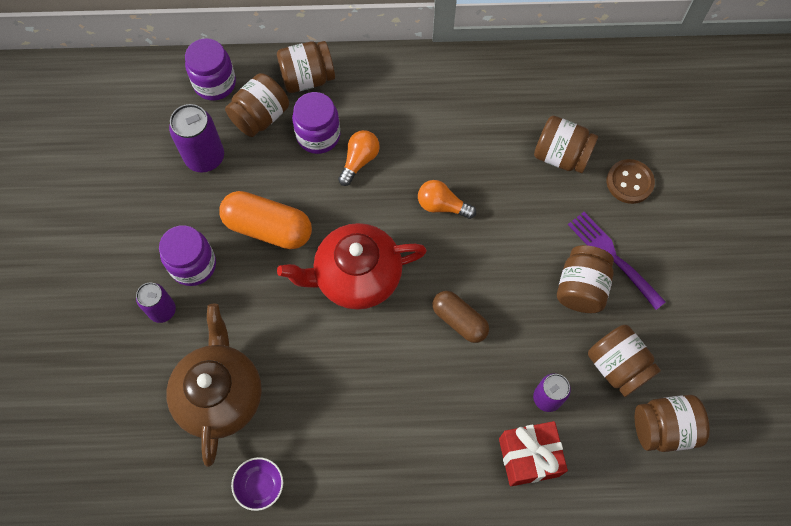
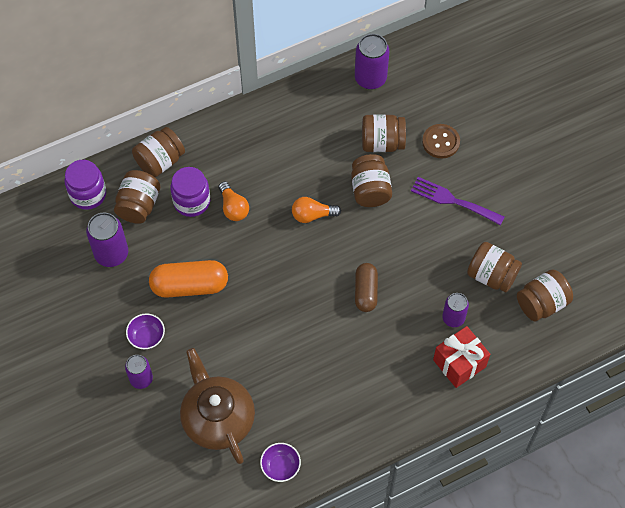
camera: 25 degrees left, 5 degrees down
purple jar [159,225,216,286] -> purple bowl [126,313,165,349]
red teapot [277,223,427,310] -> none
orange light bulb [338,130,380,186] -> orange light bulb turned 150 degrees clockwise [219,182,249,221]
brown capsule [432,291,489,343] -> brown capsule turned 75 degrees clockwise [355,263,378,312]
brown jar [557,245,614,313] -> brown jar moved to [351,154,392,207]
none -> purple can [355,34,389,90]

